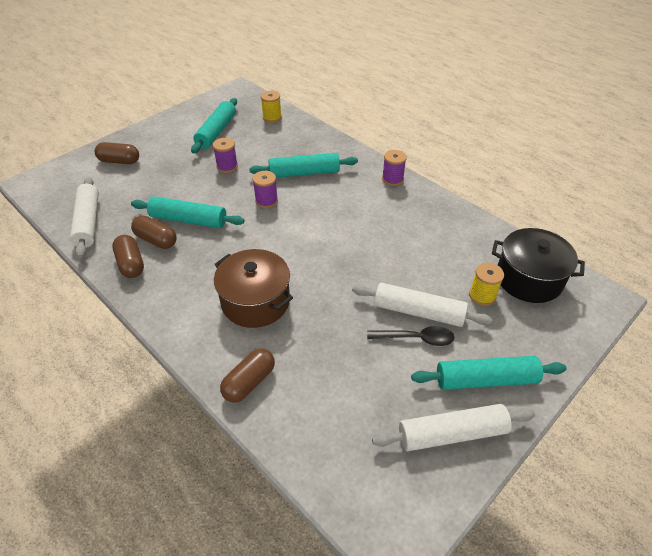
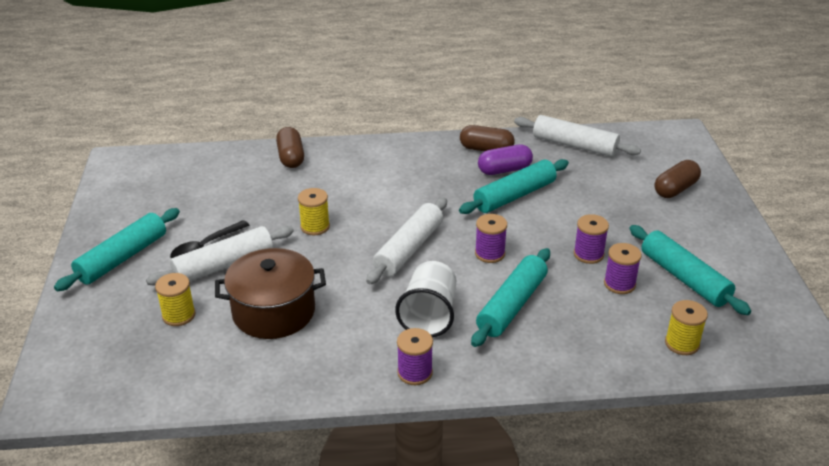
camera: 130 degrees right, 10 degrees down
brown capsule [131,216,177,249] -> purple capsule [478,144,533,175]
brown pot [214,249,293,328] -> brown pot moved to [215,248,326,339]
white rolling pin [372,404,535,451] -> white rolling pin moved to [366,198,447,284]
black pot [492,228,585,303] -> none
none -> yellow spool [298,188,330,235]
none -> white cup [395,261,456,337]
none -> purple spool [604,243,642,294]

